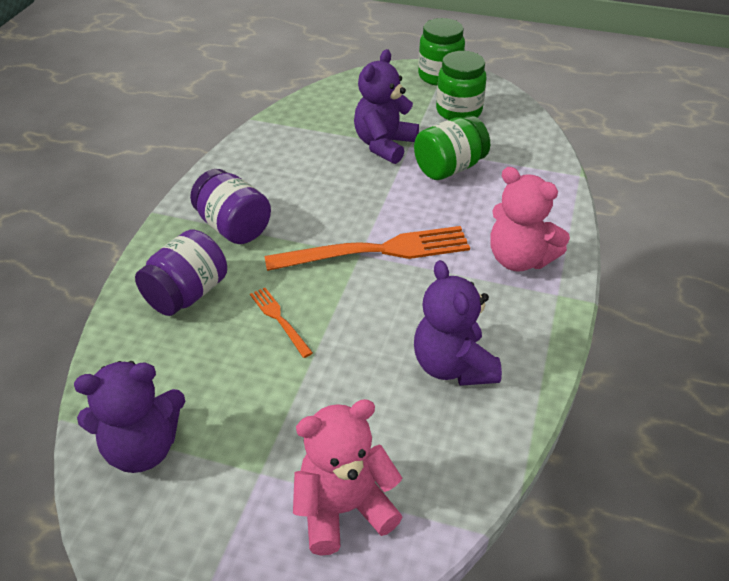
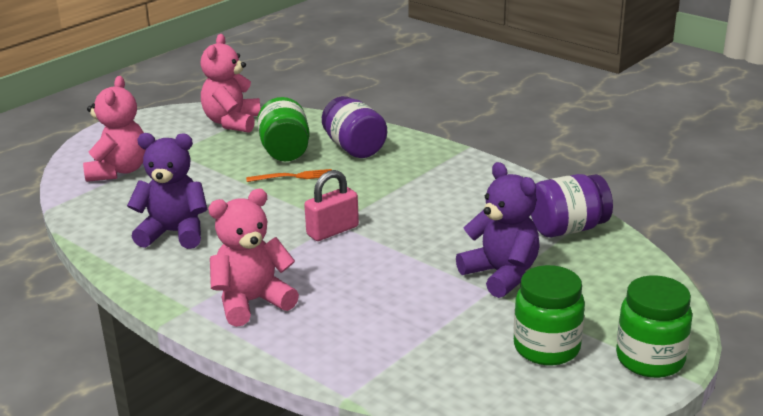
camera: 115 degrees right, 15 degrees down
purple teddy bear [74,361,185,473] -> pink teddy bear [201,34,260,133]
purple jar [190,169,271,244] -> purple jar moved to [531,174,613,237]
orange fork [265,226,470,271] -> pink padlock [304,170,359,241]
green jar [414,116,490,180] -> green jar moved to [257,97,310,161]

